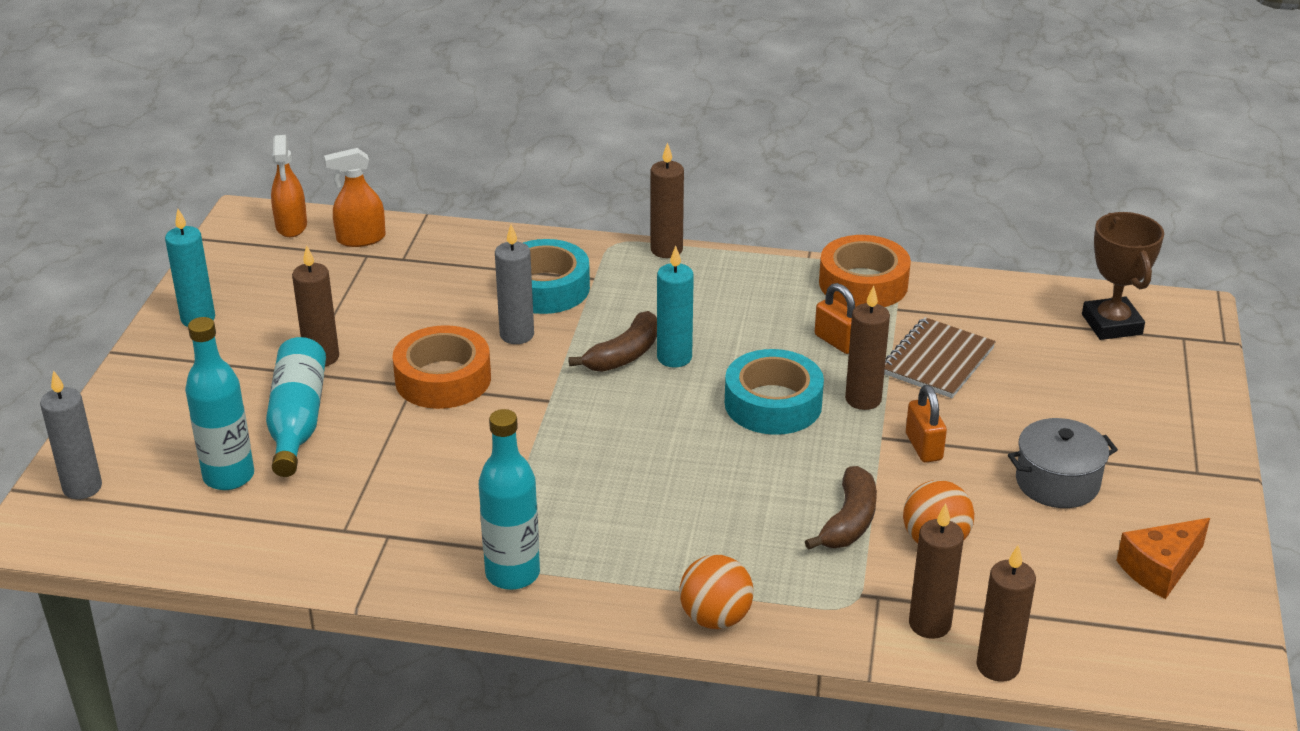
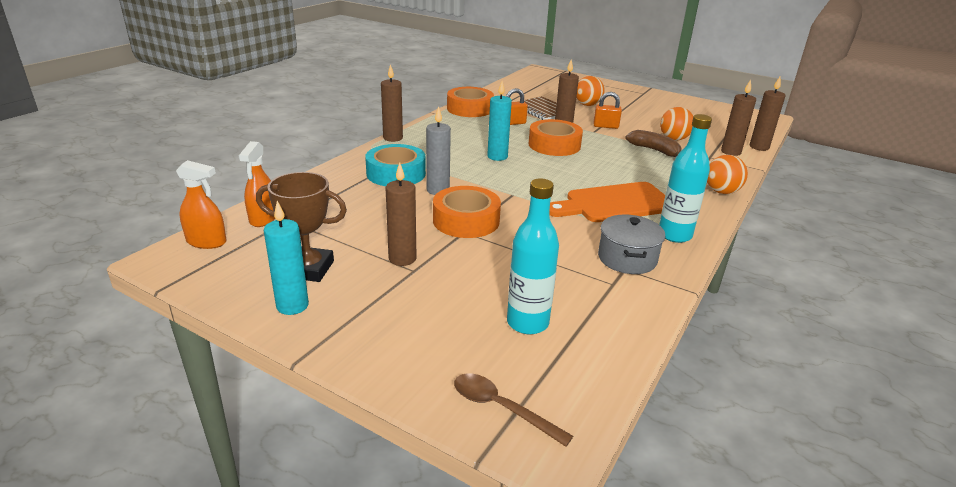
camera: 70 degrees left, 5 degrees down
grey candle [40,370,102,499] -> brown spoon [454,374,573,447]
turquoise bottle [266,337,326,477] -> none
brown banana [569,311,657,372] -> none
turquoise tape [725,349,824,435] -> orange tape [528,119,583,156]
grey pot [1008,418,1118,508] -> grey pot moved to [598,214,665,274]
brown trophy [1082,212,1164,340] -> brown trophy moved to [256,172,347,282]
orange cheese [1116,518,1210,599] -> none
none -> orange cutting board [549,182,665,222]
none -> orange ball [576,76,605,106]

